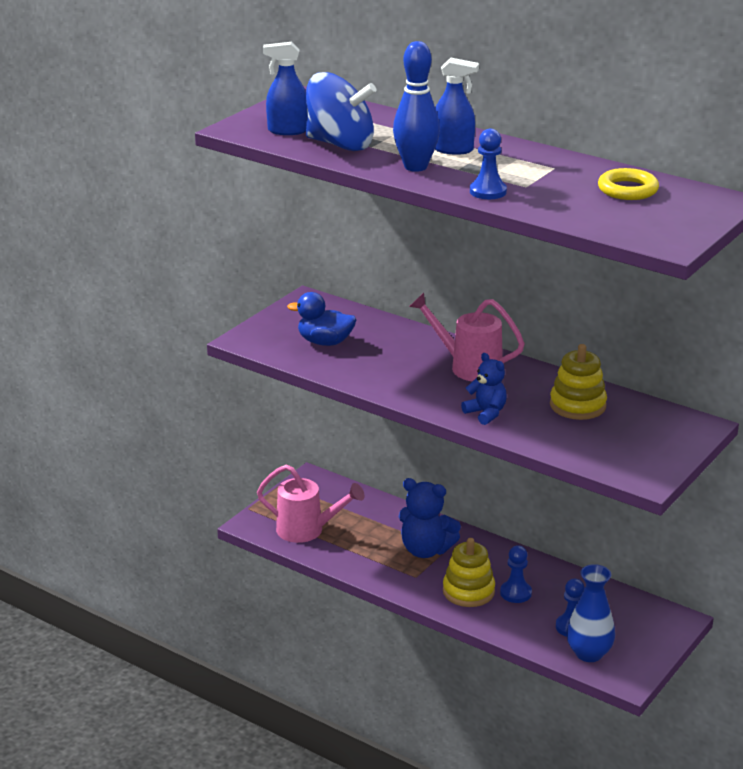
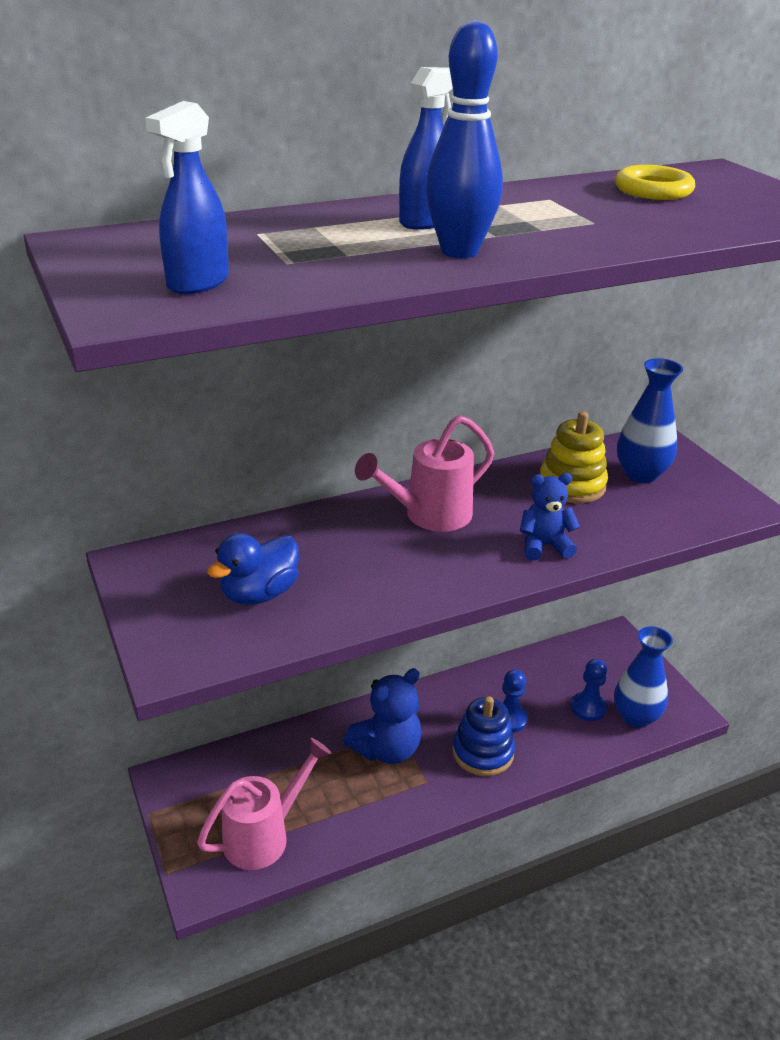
camera: 60 degrees left, 5 degrees up
blue spinning top [306,72,376,151] -> none
yellow stacking toy [443,538,495,607] -> blue stacking toy [452,696,515,776]
blue pawn [470,129,507,199] -> none
none -> blue vase [617,358,683,483]

